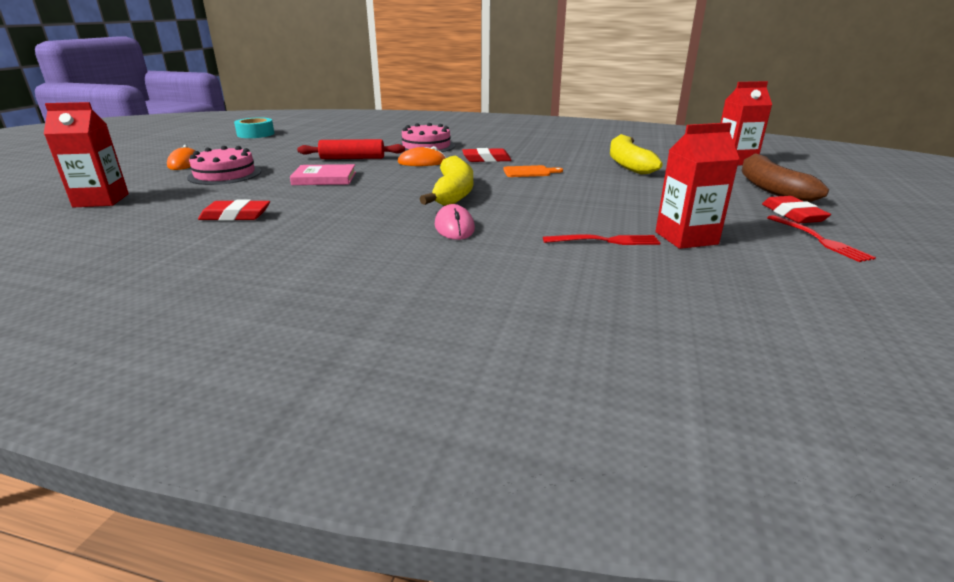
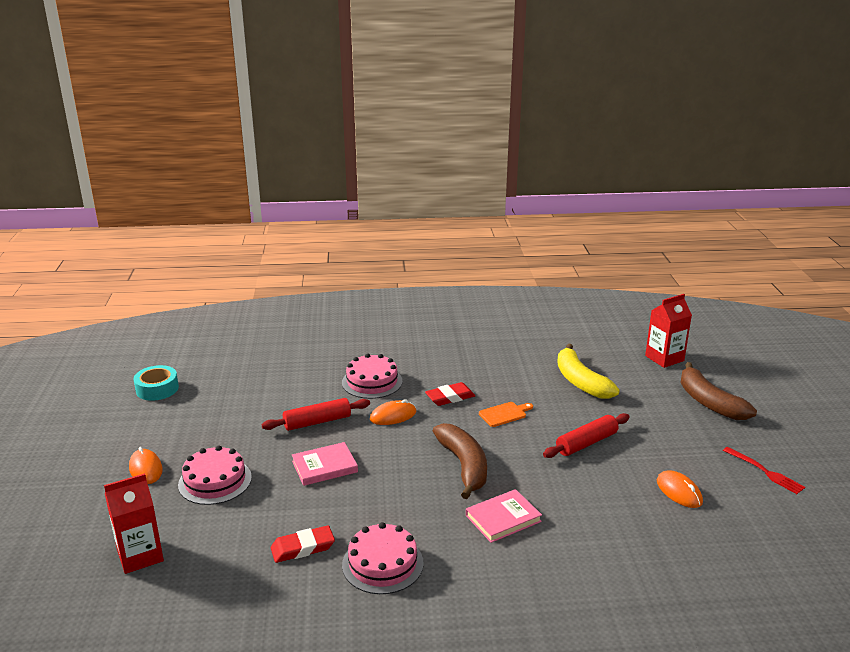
camera: 20 degrees left, 0 degrees up
yellow banana [420,155,473,206] -> brown banana [433,423,487,499]
pink mouse [435,204,475,240] -> pink book [466,489,542,543]
red fork [543,234,660,245] -> none
red carton [655,122,739,249] -> orange mouse [657,470,703,508]
red eraser [762,196,831,223] -> none
none -> pink cake [342,522,424,594]
none -> red rolling pin [543,413,630,458]

